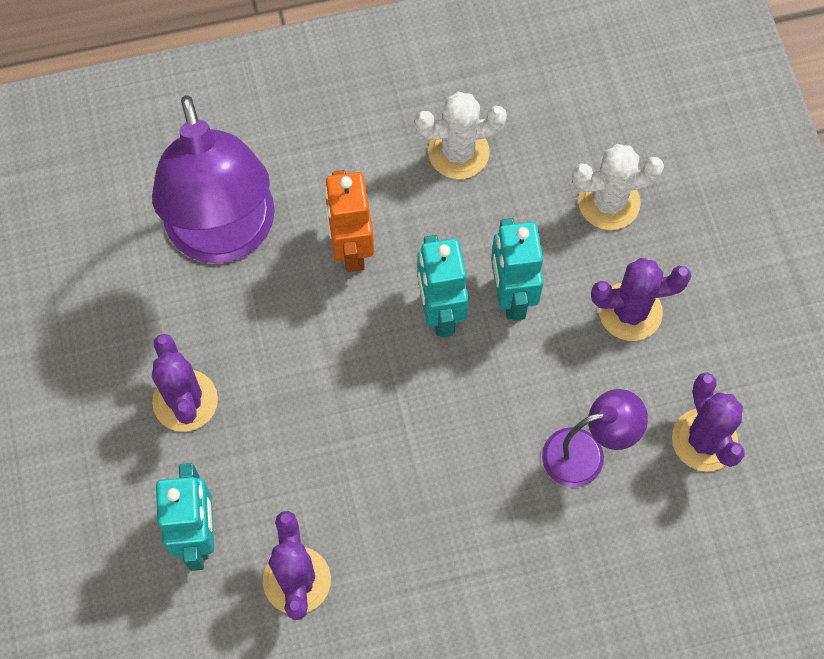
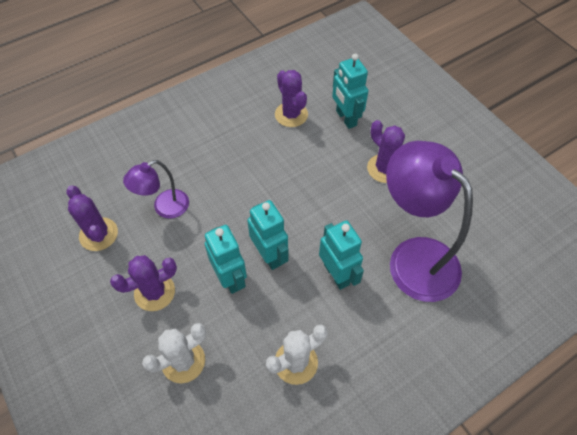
camera: 160 degrees right, 10 degrees down
orange robot [324,170,374,272] -> turquoise robot [319,220,364,290]

